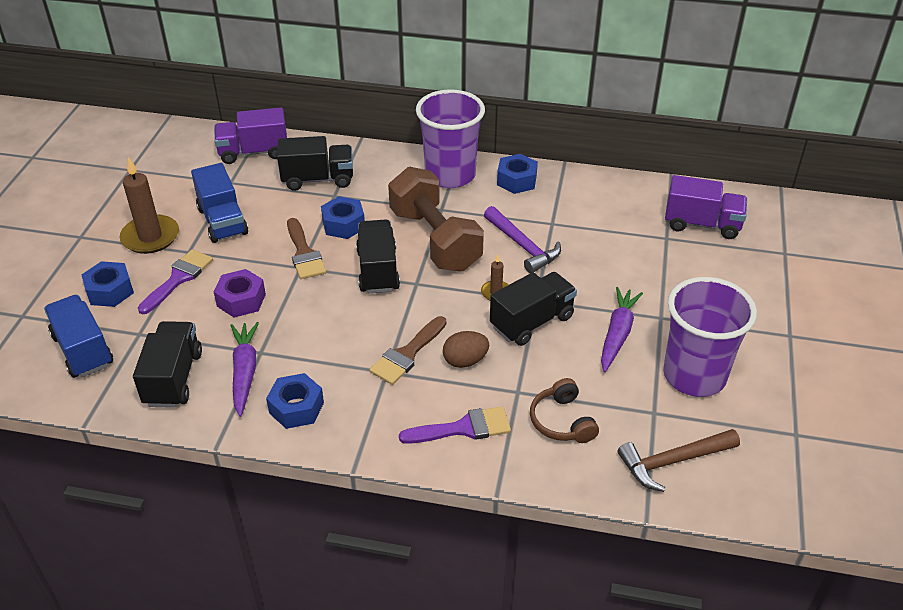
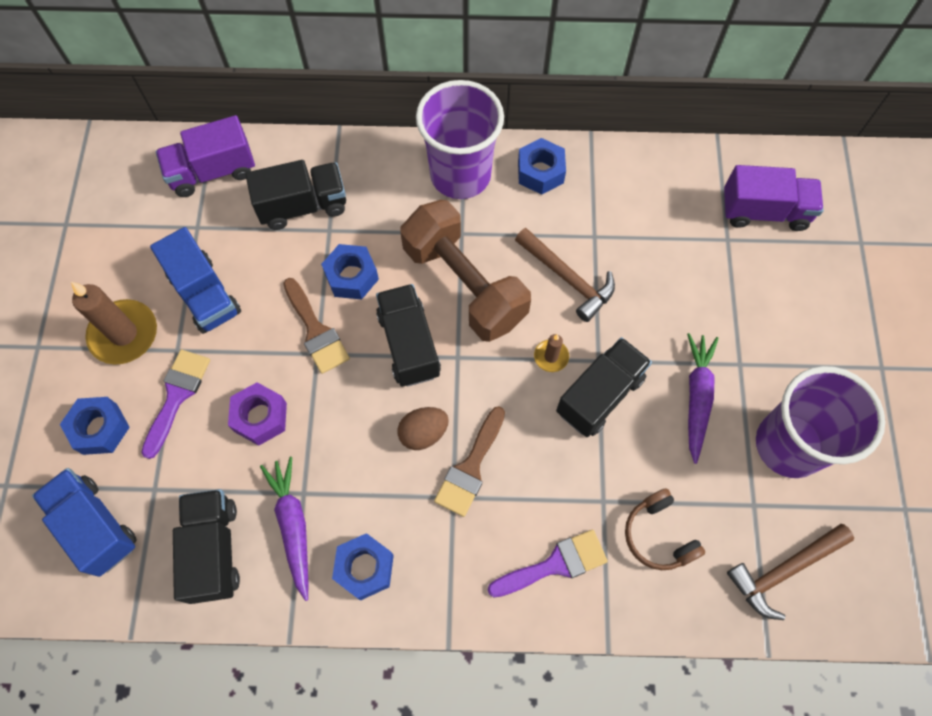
camera: 10 degrees left, 25 degrees up
brown egg [443,331,489,368] -> brown egg moved to [398,407,449,450]
purple hammer [484,206,561,273] -> brown hammer [515,228,615,322]

